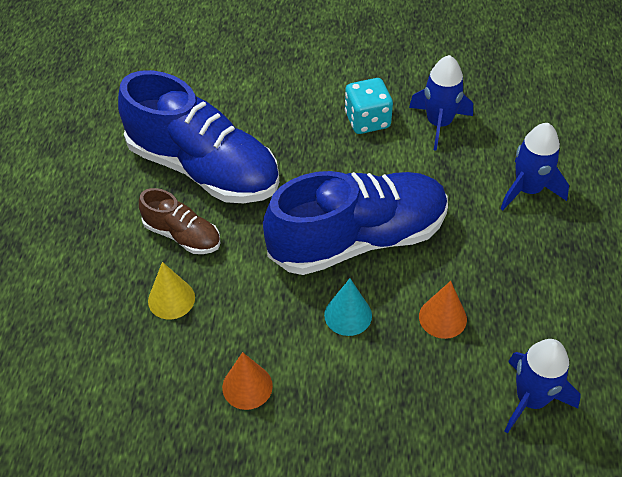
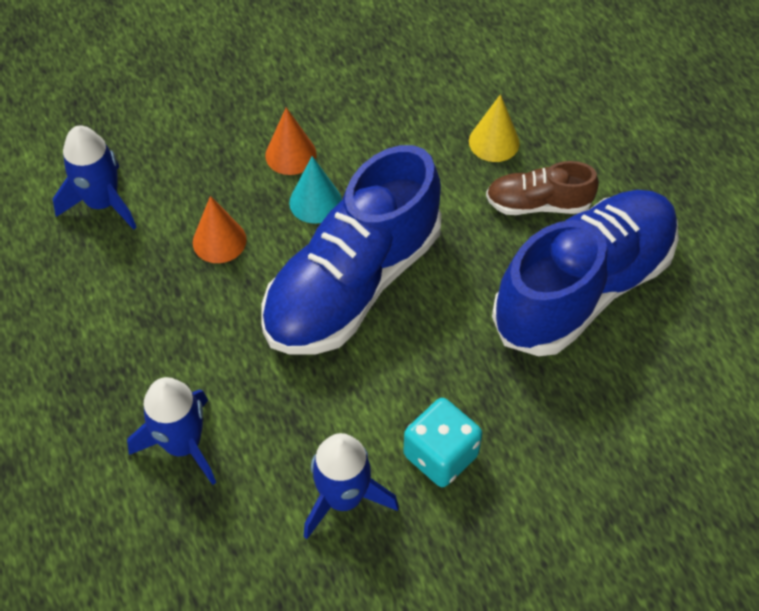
camera: 150 degrees right, 5 degrees up
blue shoe [118,70,279,203] -> blue shoe turned 135 degrees clockwise [492,190,679,356]
orange cone [222,352,273,410] -> orange cone moved to [265,107,317,175]

